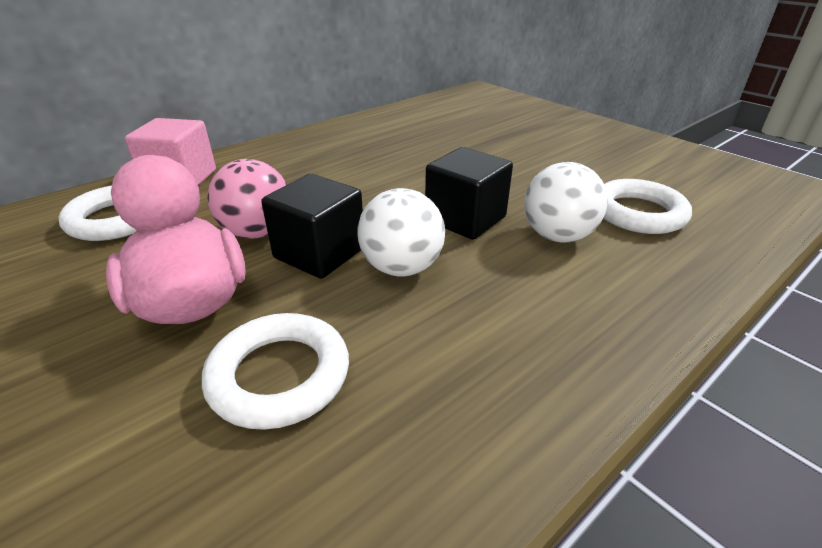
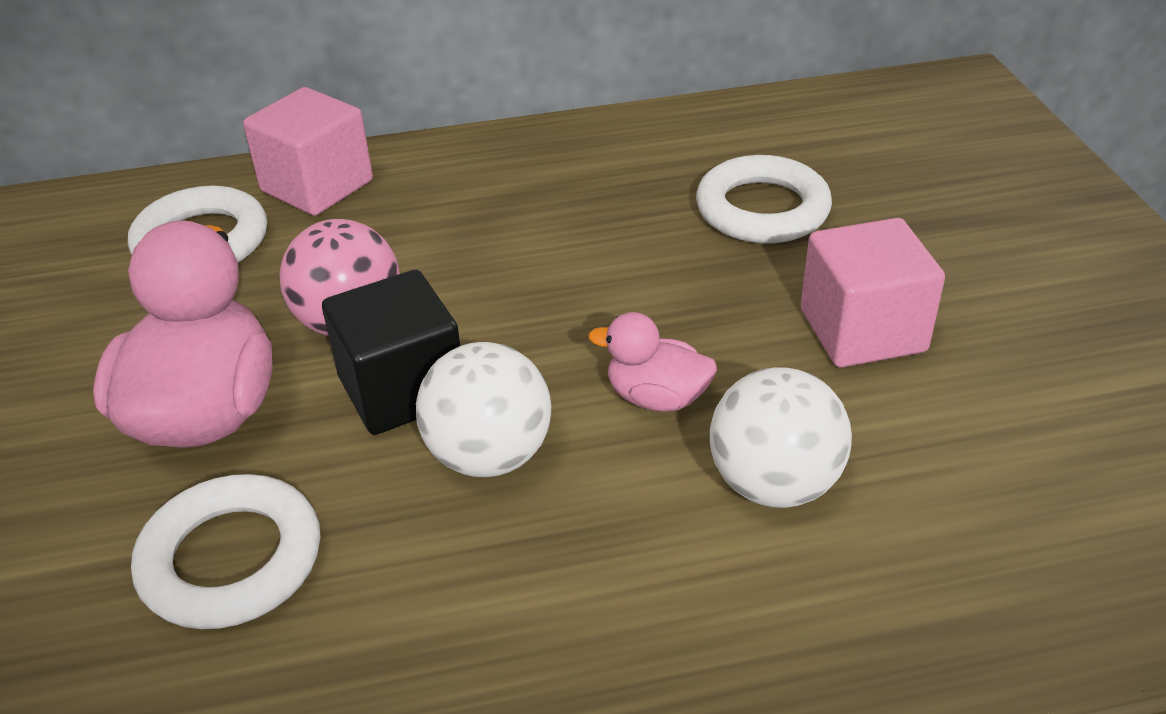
camera: 30 degrees right, 5 degrees up
black cube [425,147,513,240] -> pink duck [588,312,717,412]
white ring [603,179,692,234] -> white ring moved to [696,155,832,244]
none -> pink cube [801,218,945,368]

